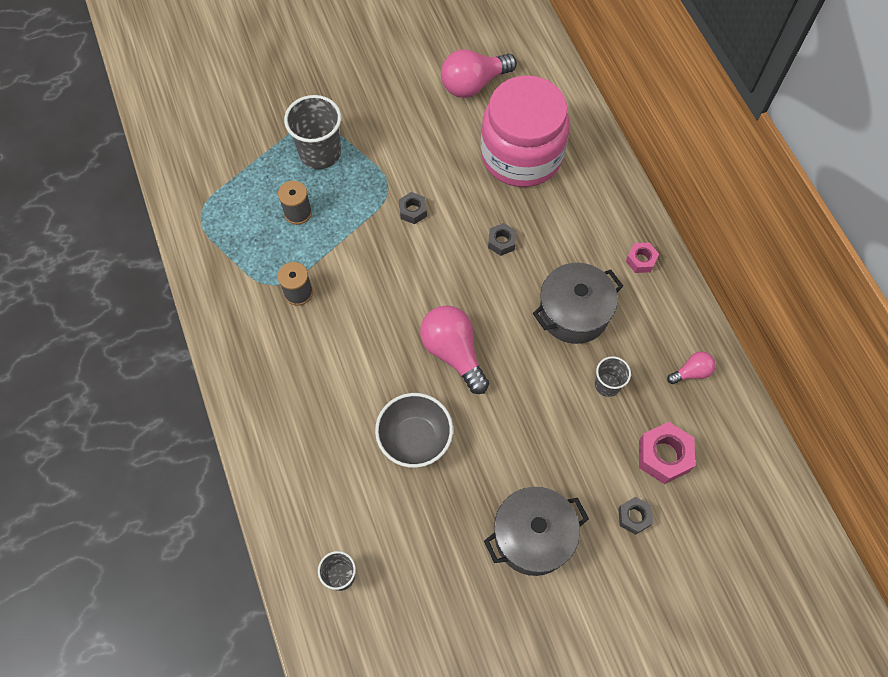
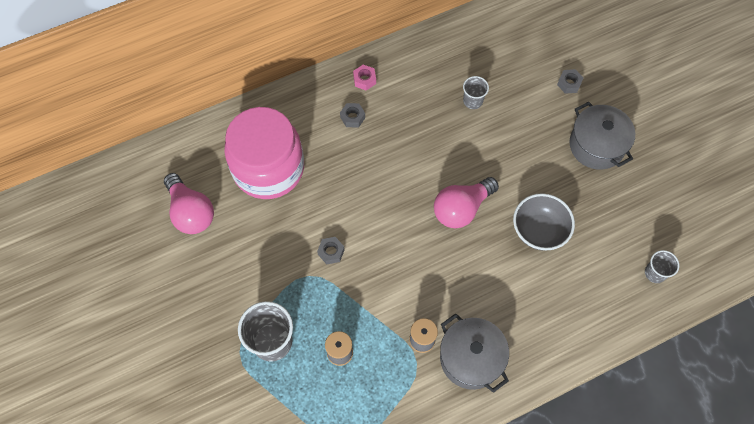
camera: 95 degrees left, 0 degrees up
grey nut [488,223,517,256] -> grey nut moved to [340,103,365,127]
grey pot [533,263,623,344] -> grey pot moved to [440,313,509,393]
pink nut [639,422,695,484] -> none
pink light bulb [667,352,716,384] -> none

